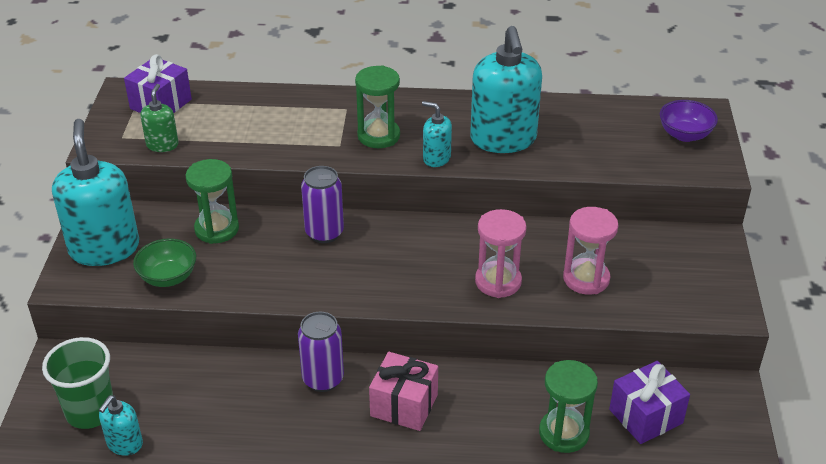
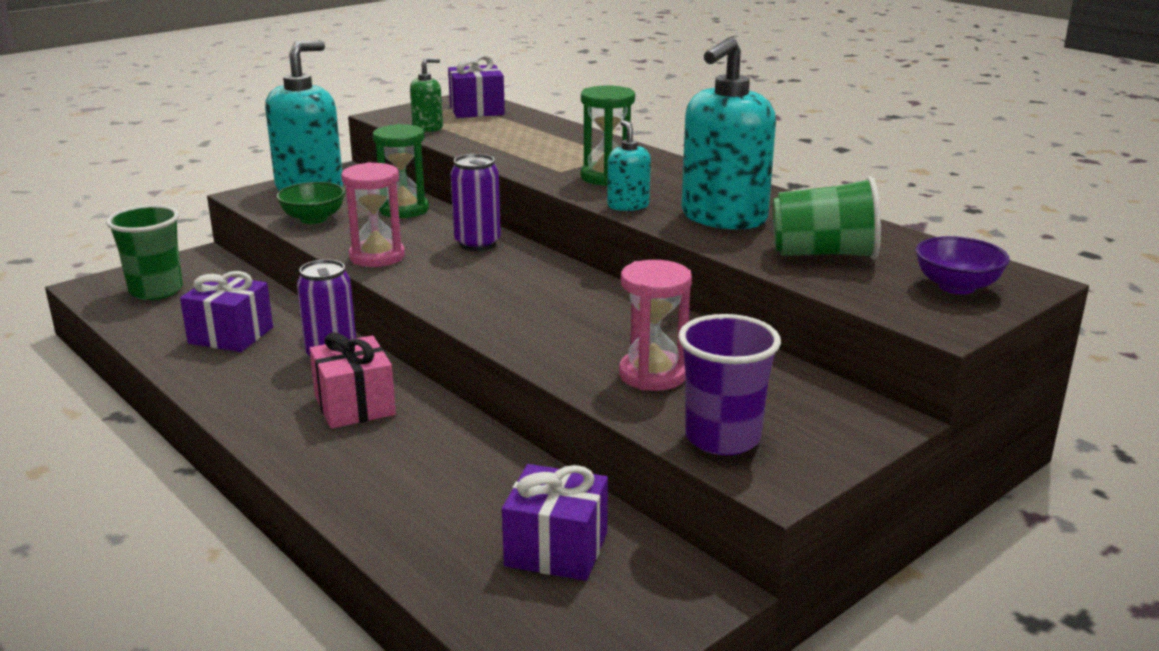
camera: 45 degrees right, 15 degrees down
turquoise soap dispenser [99,395,143,456] -> none
pink hourglass [475,209,527,298] -> pink hourglass moved to [341,162,405,267]
green hourglass [539,360,598,453] -> none
none -> purple gift [180,271,273,352]
none -> purple cup [678,314,781,455]
none -> green cup [773,176,881,259]

